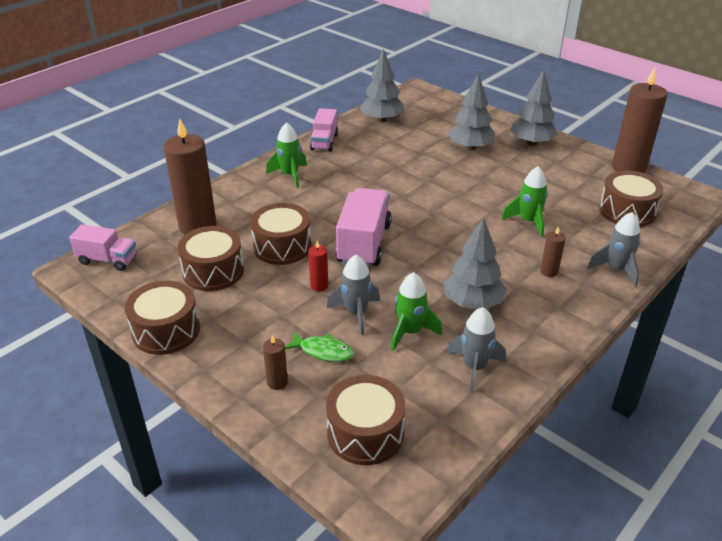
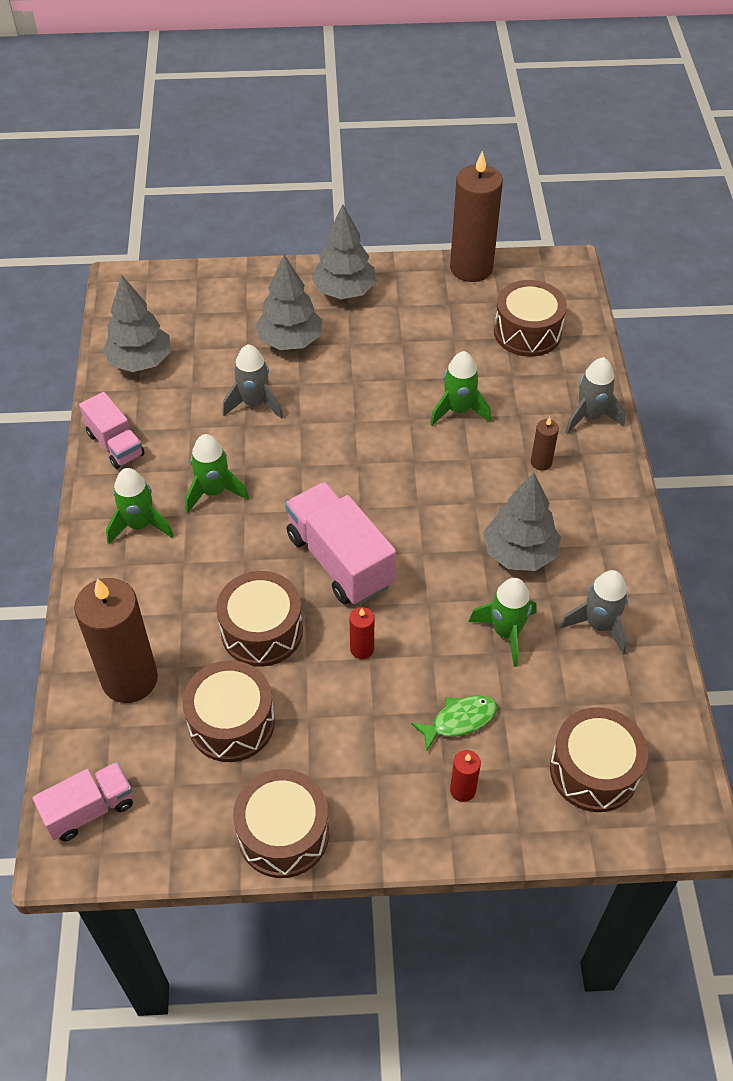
camera: 45 degrees left, 15 degrees up
brown candle [263,335,288,390] -> red candle [450,750,481,802]
grey rocket [327,255,380,335] -> grey rocket moved to [222,344,283,419]
none -> green rocket [185,434,249,513]

